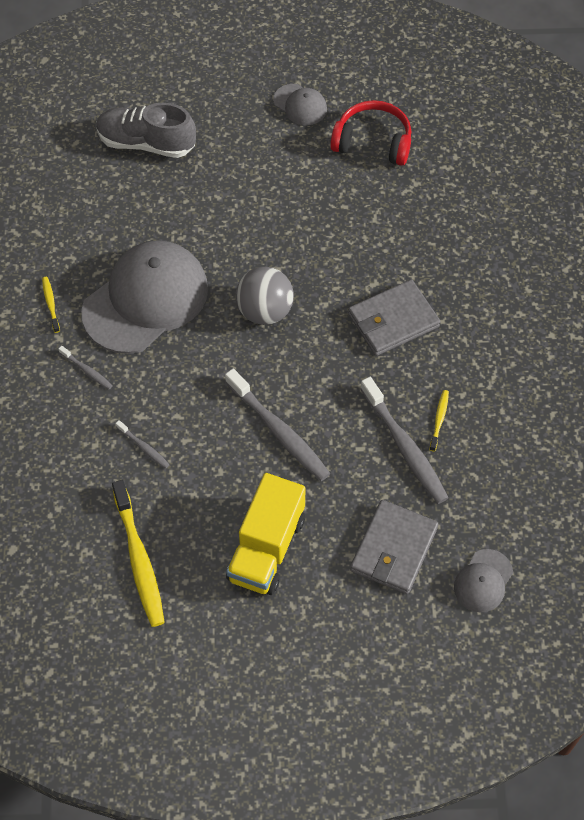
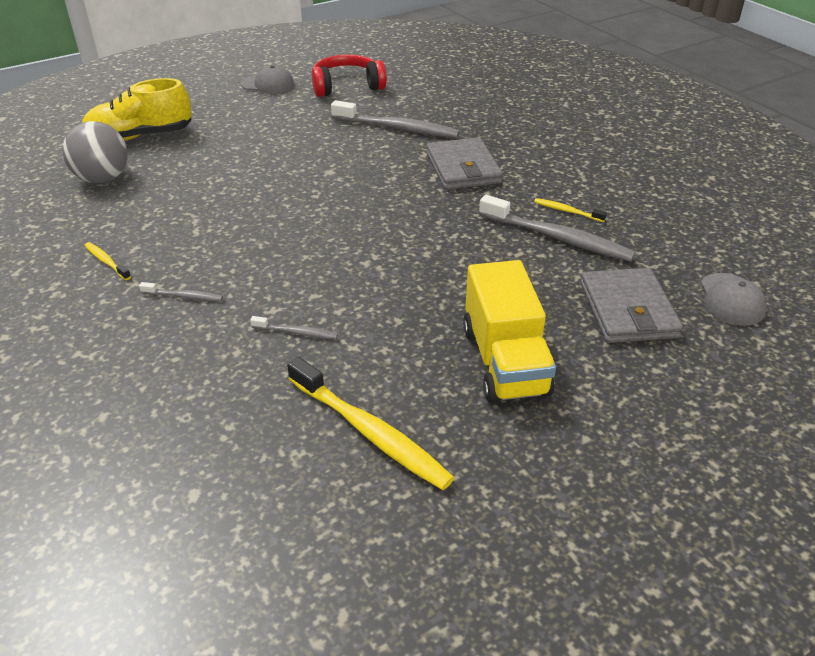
camera: 30 degrees left, 20 degrees down
grey cap [81,240,208,354] -> none
grey shoe [96,103,196,158] -> yellow shoe [82,78,192,141]
grey toothbrush [225,368,330,481] -> grey toothbrush moved to [331,100,460,138]
grey ball [236,267,294,325] -> grey ball moved to [62,121,128,183]
grey wallet [348,280,441,356] -> grey wallet turned 45 degrees counterclockwise [426,137,503,190]
yellow toothbrush [429,390,449,451] -> yellow toothbrush turned 45 degrees counterclockwise [534,198,607,222]

